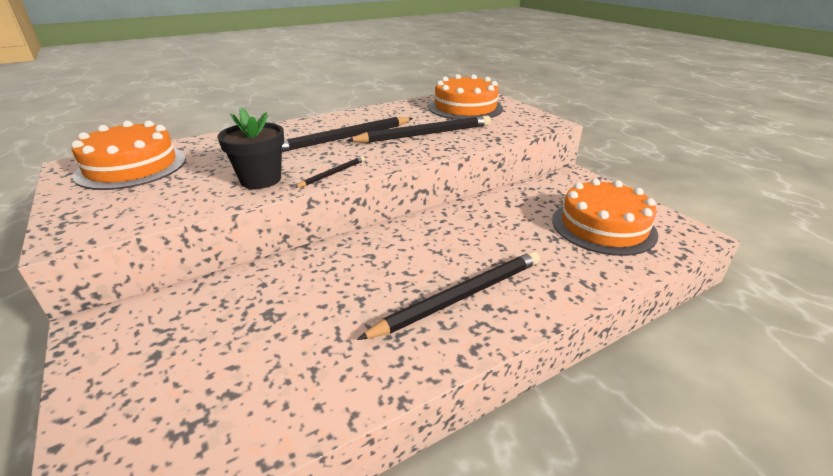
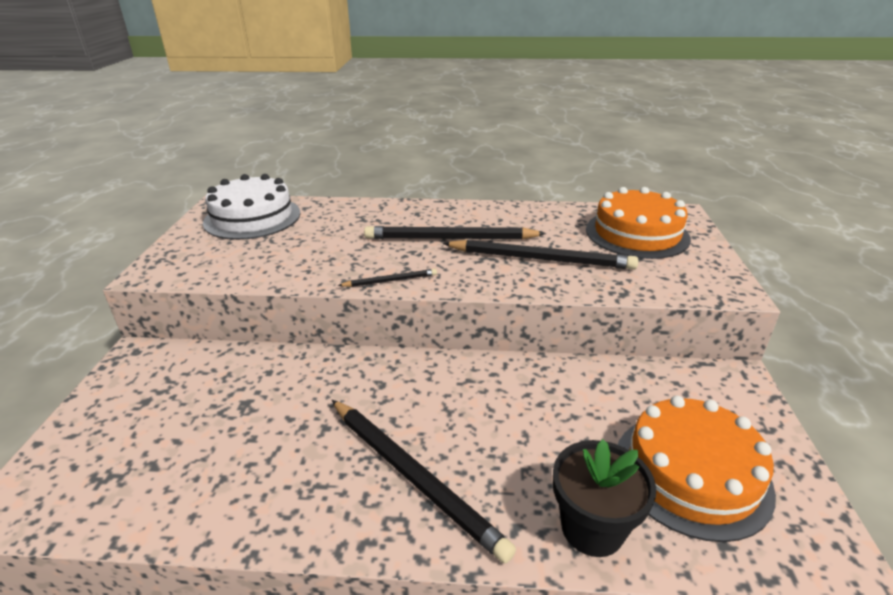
camera: 35 degrees right, 0 degrees up
orange cake [71,120,186,190] -> white cake [203,174,301,240]
black flower pot [217,108,284,189] -> black flower pot moved to [553,439,656,557]
black pencil [357,251,540,340] -> black pencil turned 45 degrees clockwise [332,400,516,563]

